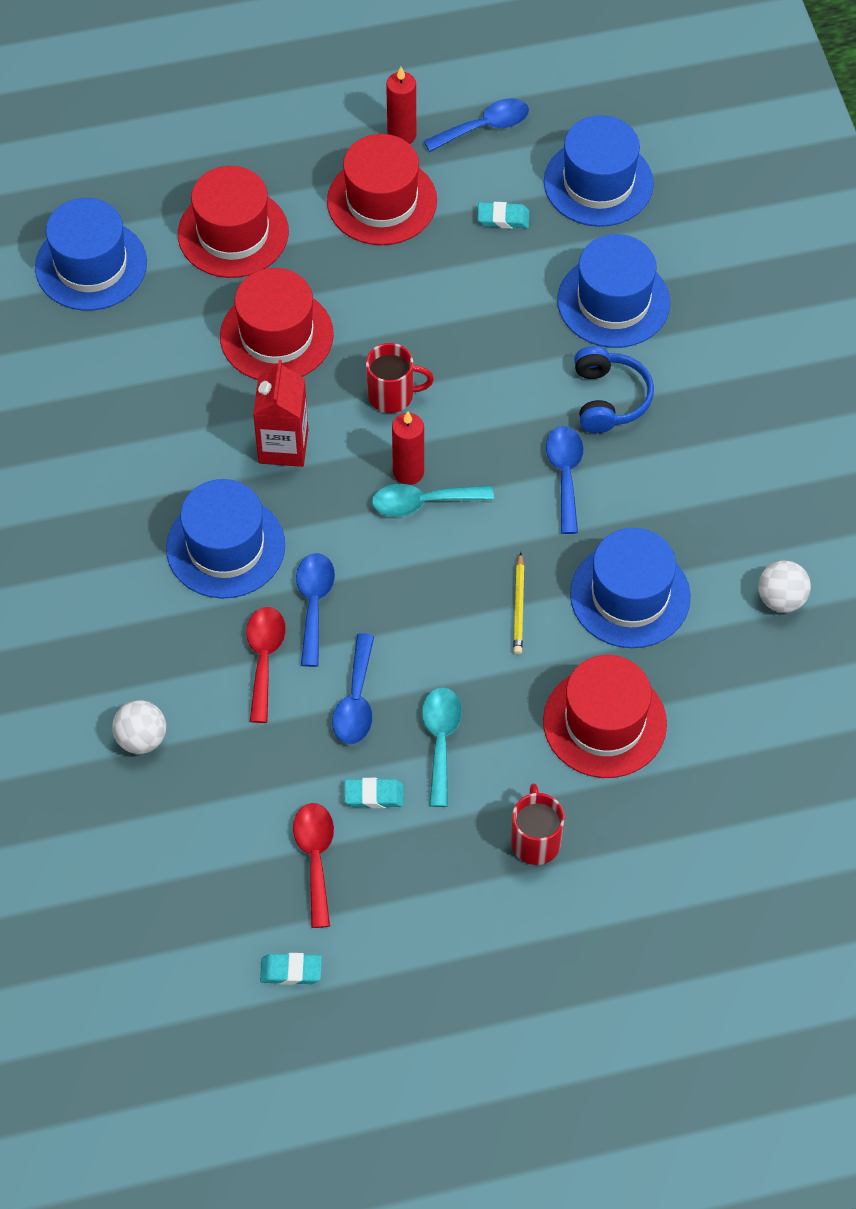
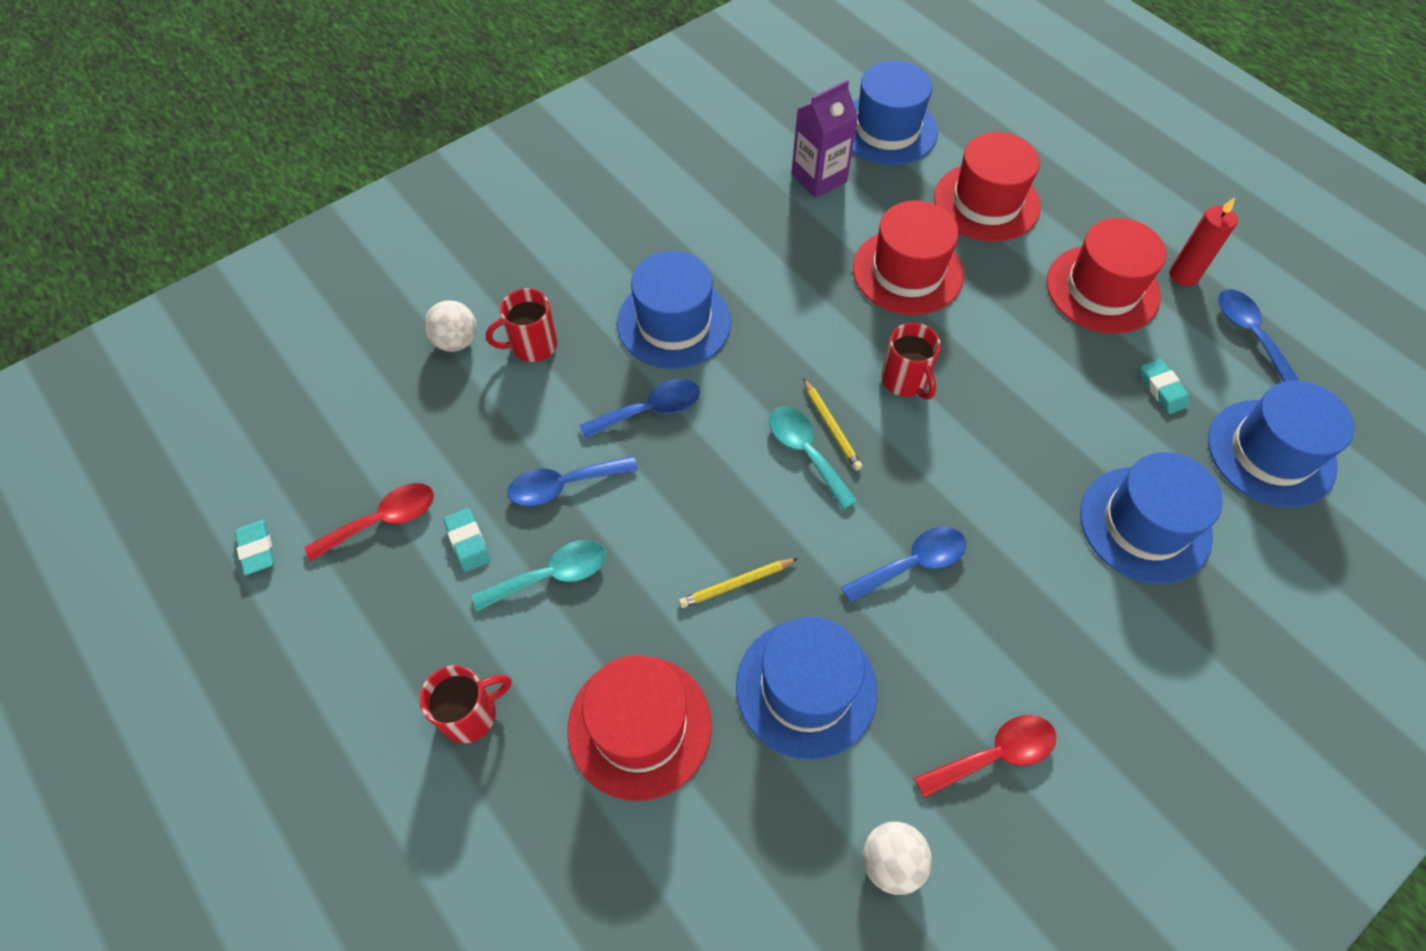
camera: 65 degrees right, 0 degrees up
red spoon [246,607,286,723] -> red spoon moved to [914,715,1056,798]
red carton [253,360,308,467] -> none
red candle [392,411,424,485] -> yellow pencil [803,378,862,470]
blue spoon [424,98,529,152] -> blue spoon turned 150 degrees counterclockwise [1218,289,1300,382]
blue headphones [574,346,654,433] -> none
none -> red mug [486,288,557,362]
none -> purple carton [791,80,858,198]

